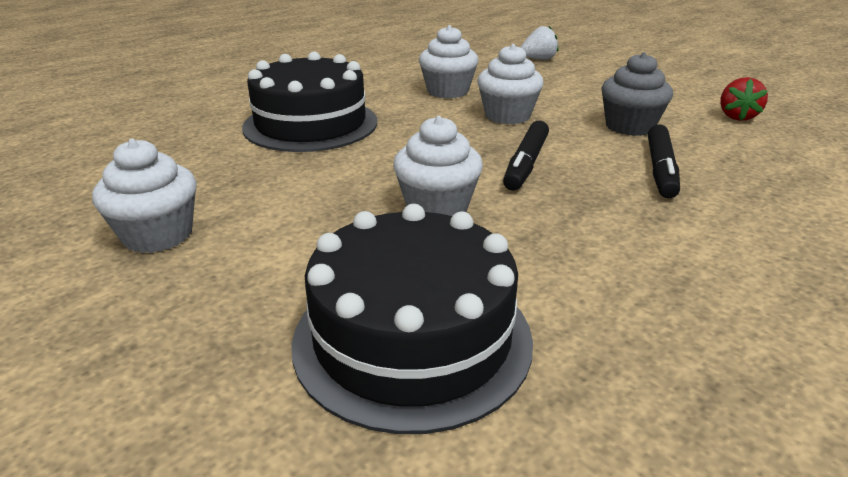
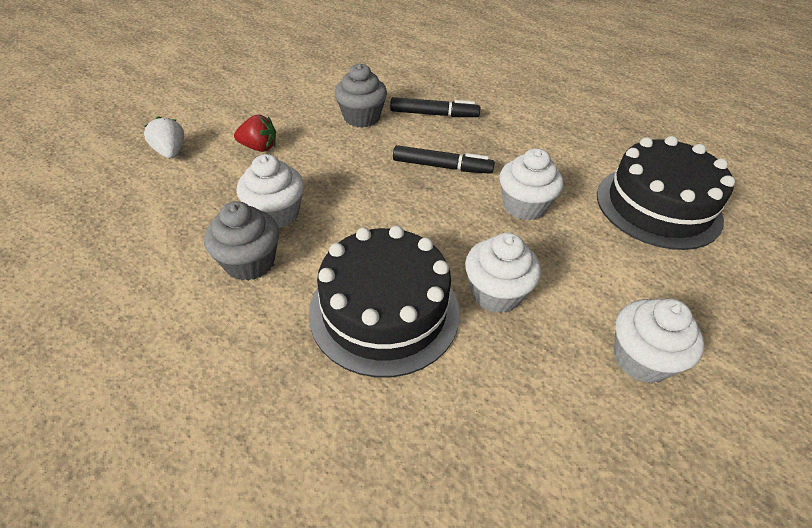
camera: 100 degrees left, 15 degrees up
white cupcake [477,44,544,124] -> white cupcake moved to [465,233,541,313]
red strawberry [720,77,768,121] -> red strawberry moved to [234,115,276,152]
none -> grey cupcake [204,201,279,281]

